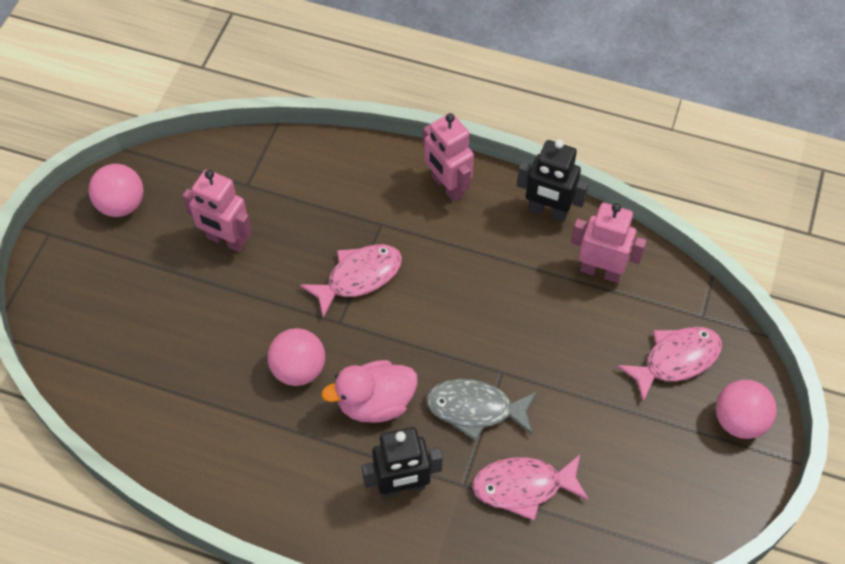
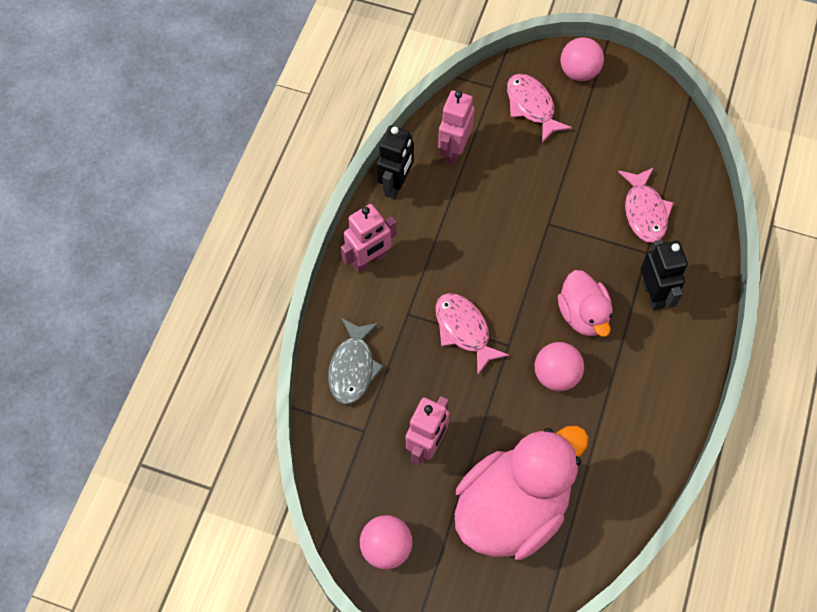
camera: 90 degrees left, 5 degrees up
grey fish [426,379,537,441] -> grey fish moved to [328,318,384,404]
none -> pink duck [455,425,589,560]

